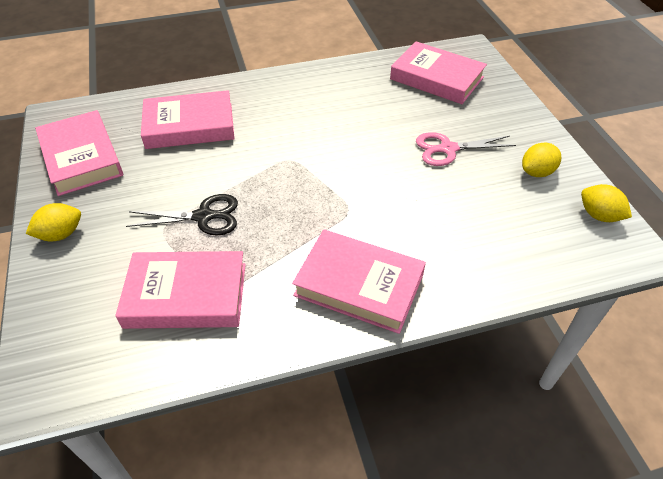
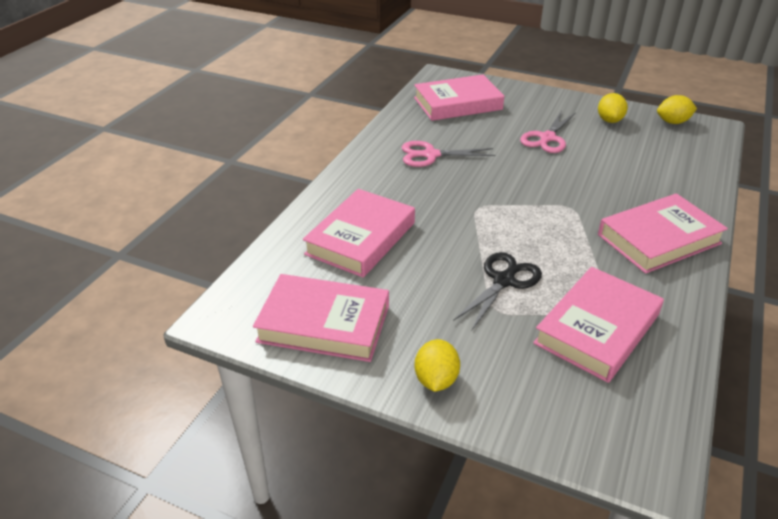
camera: 50 degrees left, 10 degrees down
none -> pink scissors [402,141,496,167]

